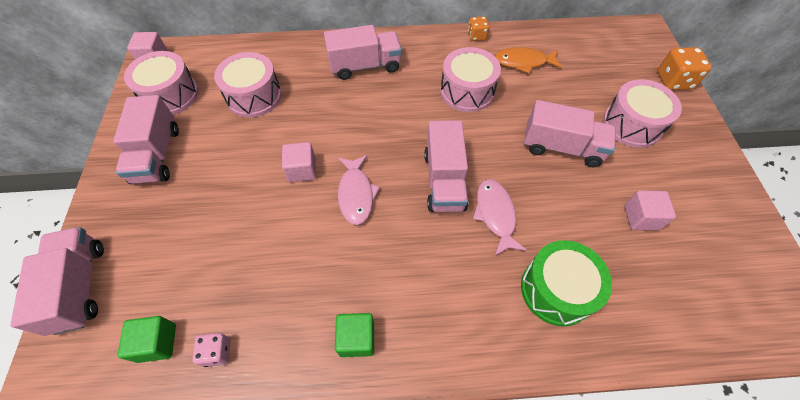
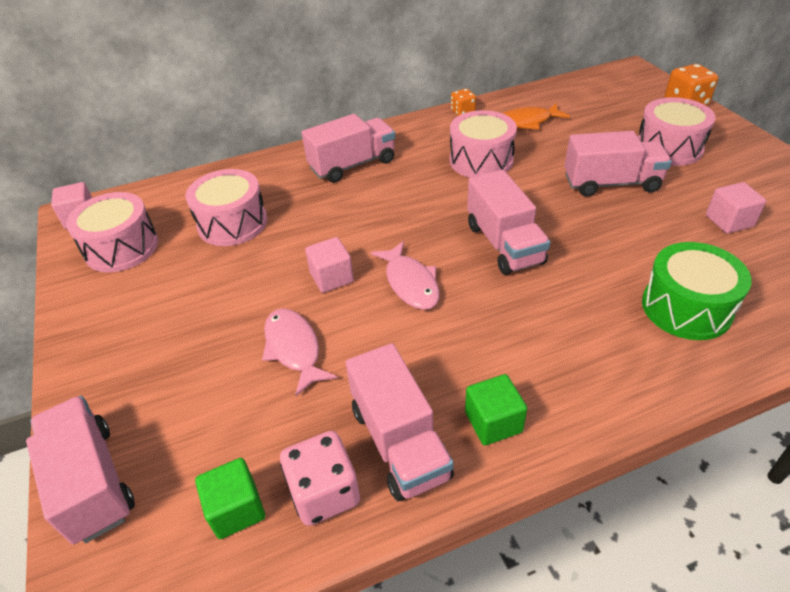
camera: 15 degrees left, 15 degrees down
pink truck [113,95,179,184] -> pink truck moved to [346,343,454,501]
pink dice [192,333,231,367] -> pink dice [280,431,360,526], size x1.65
pink fish [473,179,527,256] -> pink fish moved to [262,308,337,396]

